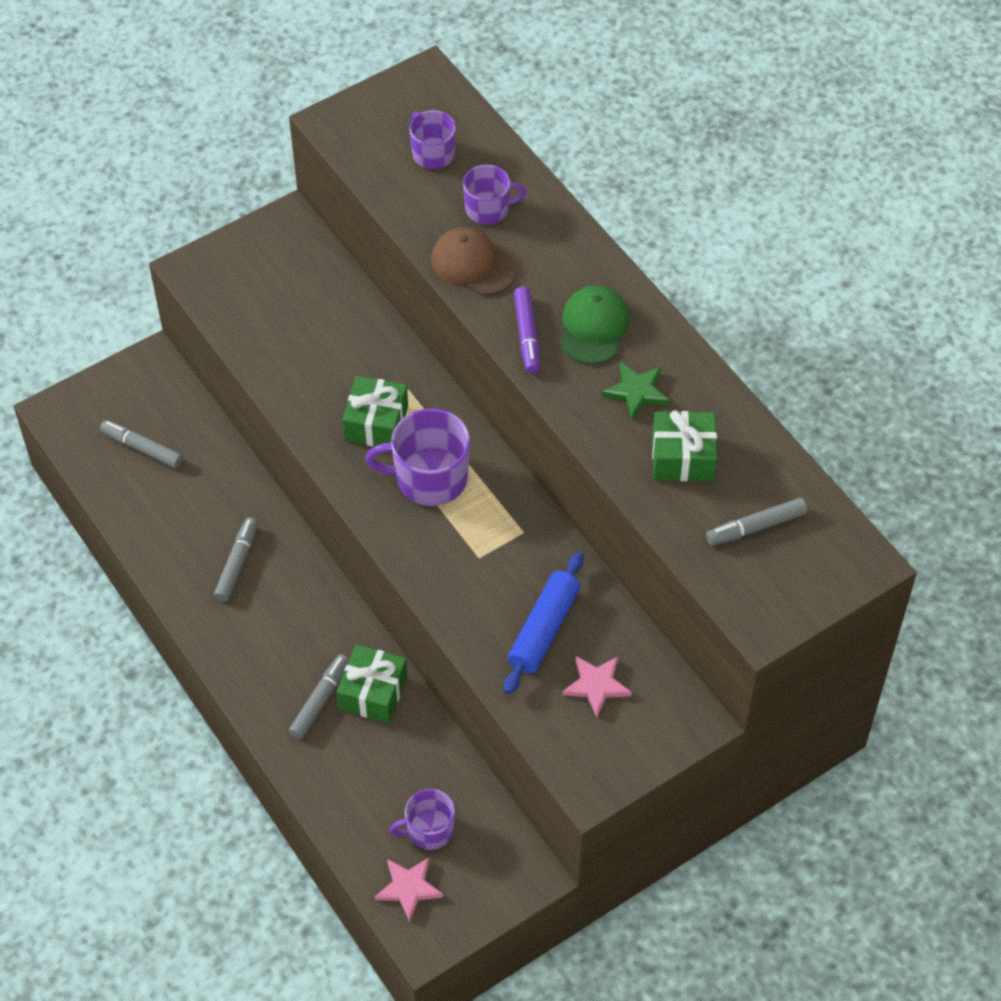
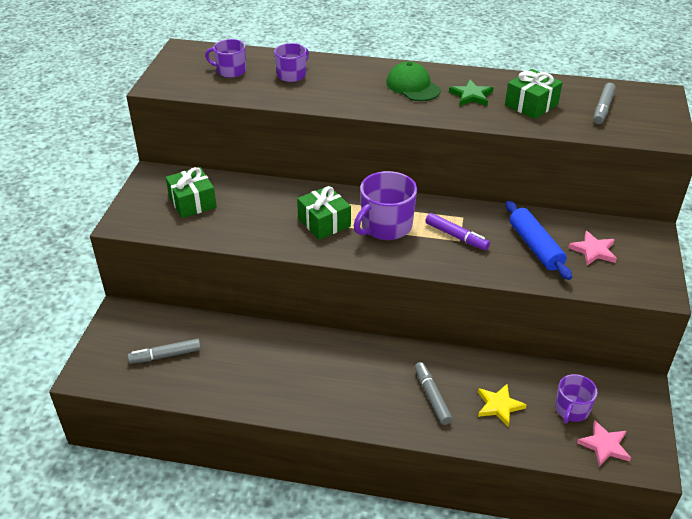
camera: 45 degrees left, 15 degrees down
grey marker [214,517,258,602] -> none
green gift [337,644,407,723] -> green gift moved to [166,167,217,218]
brown cap [431,227,517,295] -> none
purple marker [514,287,540,374] -> purple marker moved to [425,213,490,250]
none -> yellow star [478,384,527,427]

